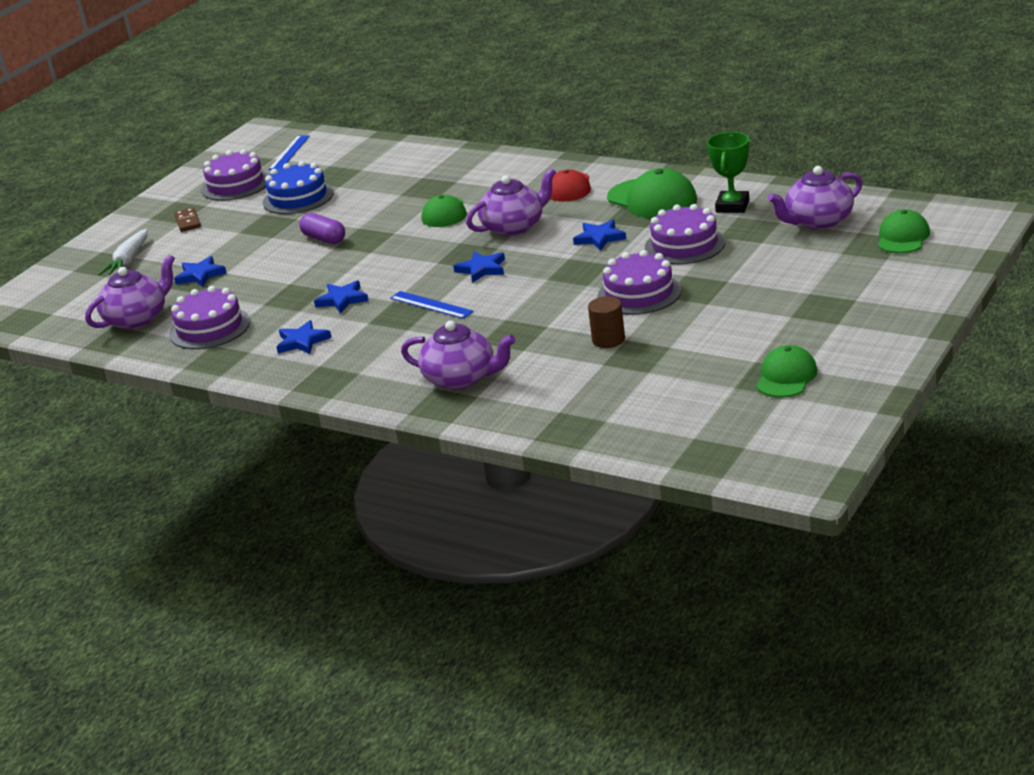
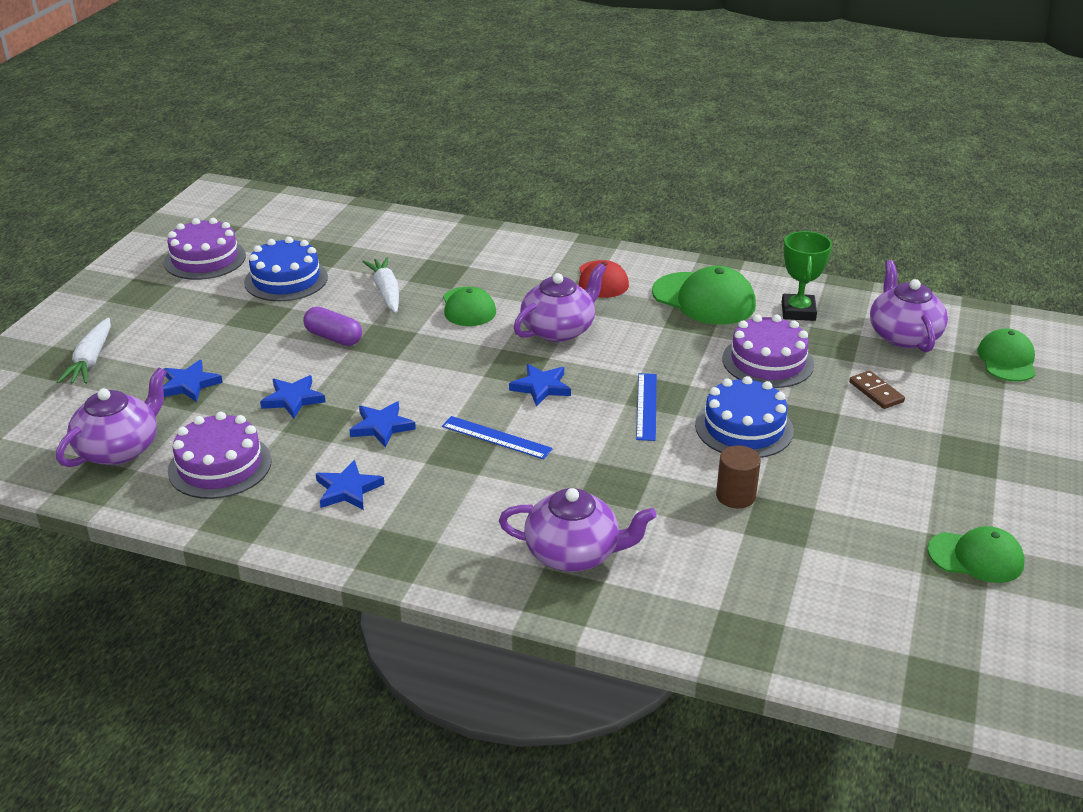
camera: 15 degrees left, 5 degrees up
brown domino [174,207,201,232] -> brown domino moved to [849,371,905,409]
blue ruler [269,135,310,170] -> blue ruler moved to [636,373,657,441]
blue star [573,220,626,251] -> blue star moved to [260,375,325,419]
purple cake [597,250,682,315] -> blue cake [695,376,794,458]
green cap [756,345,817,398] -> green cap turned 90 degrees clockwise [928,526,1025,583]
purple teapot [768,166,863,230] -> purple teapot turned 120 degrees clockwise [870,260,948,352]
none -> white carrot [362,257,399,313]

